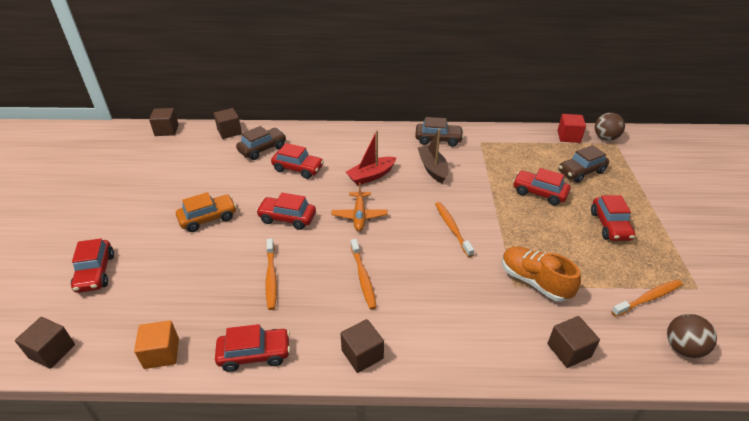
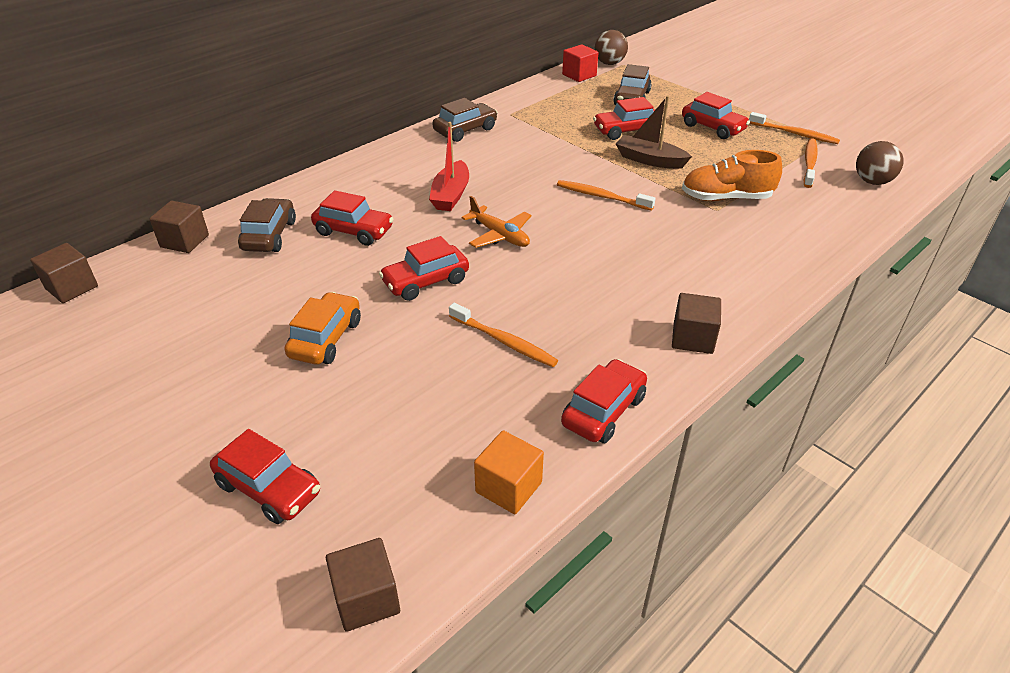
camera: 45 degrees left, 0 degrees up
red car [271,143,324,179] -> red car turned 45 degrees clockwise [311,190,393,246]
orange toothbrush [351,239,377,310] -> orange toothbrush moved to [749,112,840,144]
brown boat [417,129,448,183] -> brown boat moved to [616,96,692,169]
brown cube [547,316,600,368] -> none

